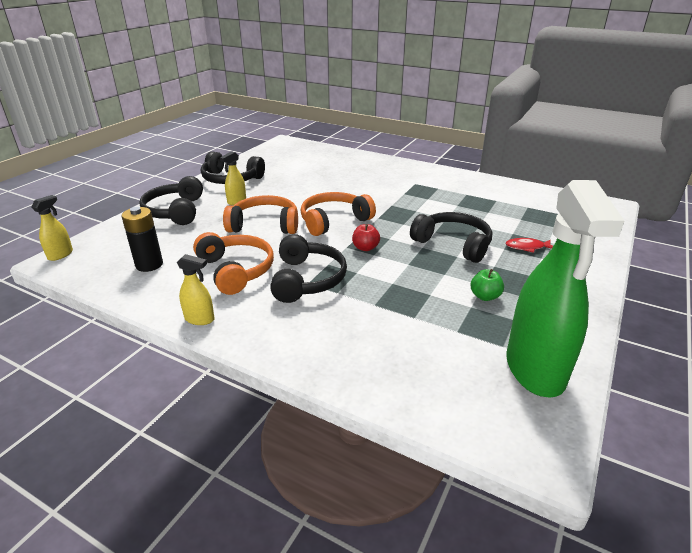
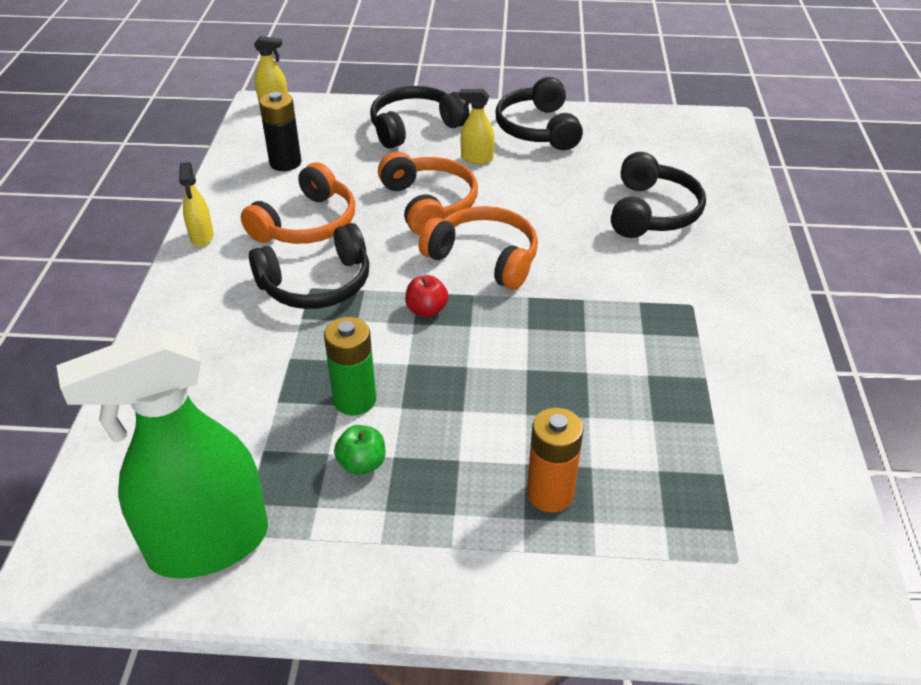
camera: 65 degrees right, 10 degrees up
black headphones [410,212,492,263] -> black headphones moved to [611,152,706,238]
red fish [506,238,553,253] -> orange battery [527,408,583,512]
none -> green battery [324,317,376,415]

